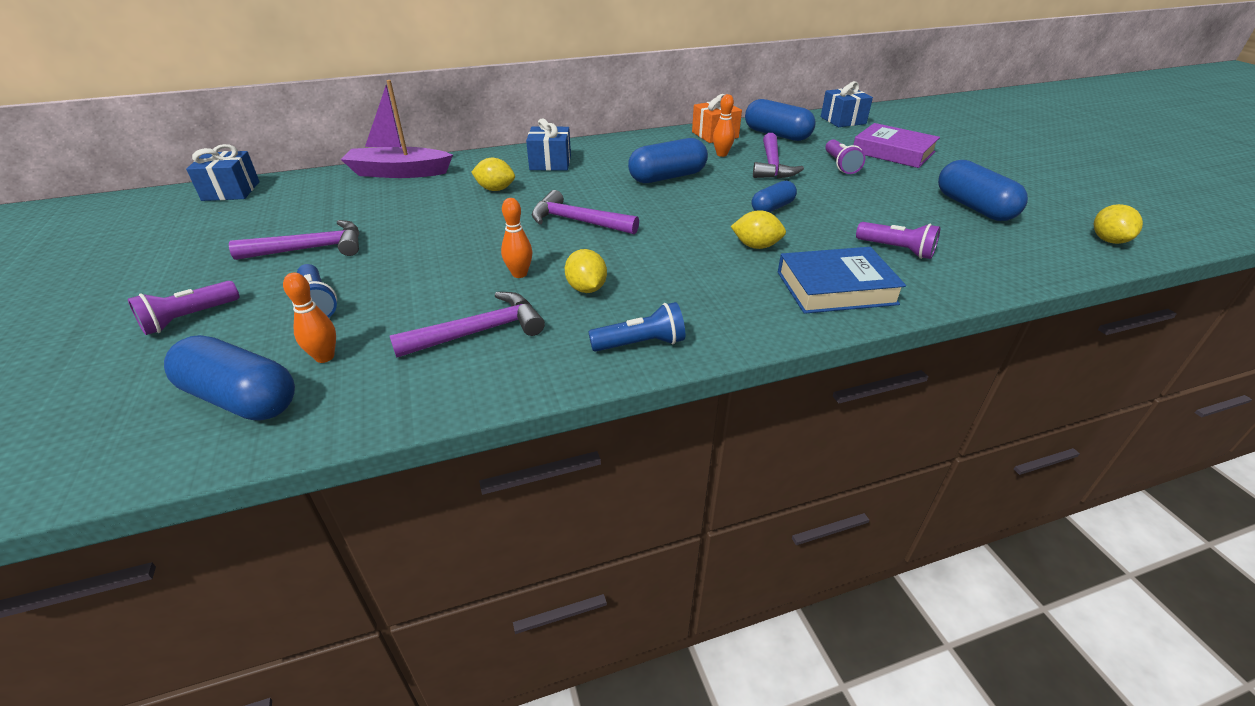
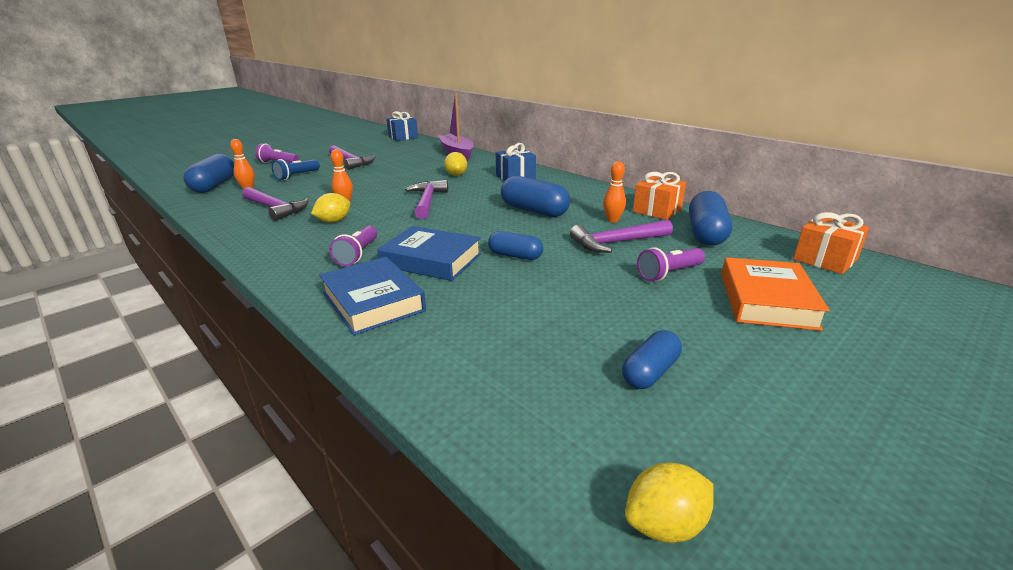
camera: 65 degrees right, 10 degrees down
blue flashlight [588,302,685,352] -> none
yellow lemon [731,210,786,249] -> blue book [377,226,481,281]
blue gift [821,81,873,127] -> orange gift [793,212,869,274]
purple book [853,123,940,168] -> orange book [721,257,830,331]
purple flashlight [856,222,940,259] -> purple flashlight moved to [329,226,377,266]
blue capsule [938,160,1028,221] -> blue capsule [622,330,682,389], size x0.61

